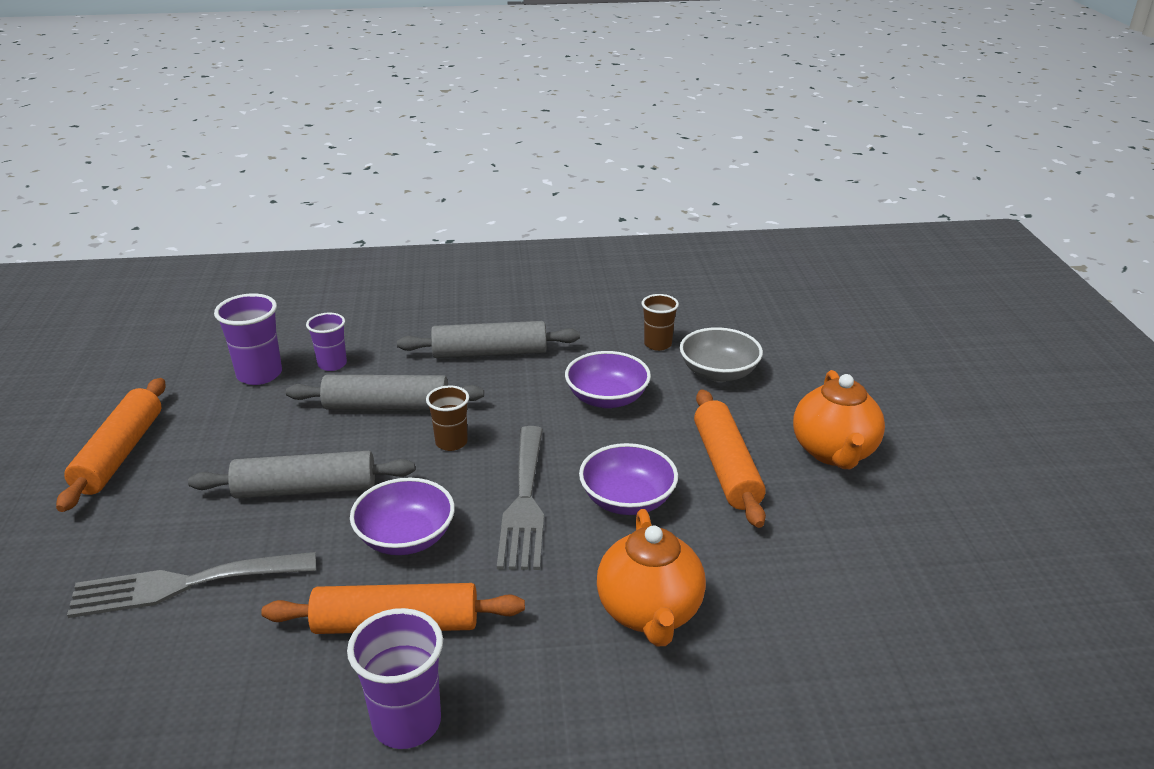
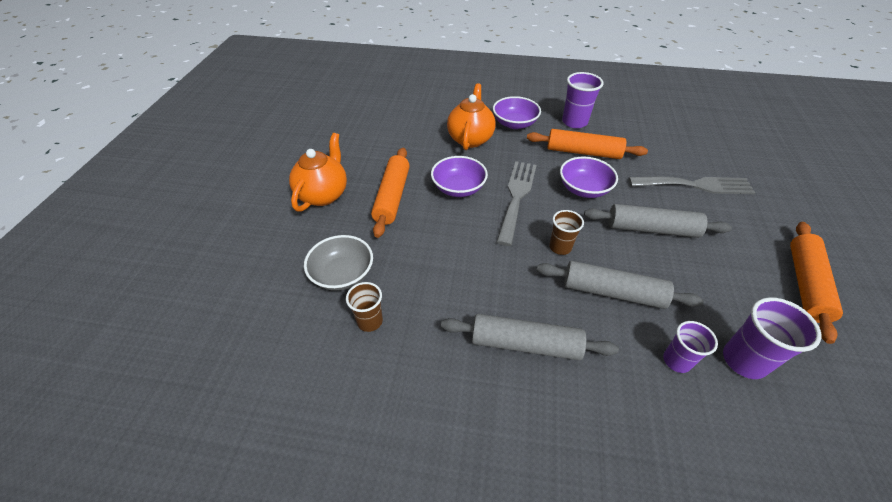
camera: 165 degrees left, 15 degrees up
purple bowl [565,351,651,408] -> purple bowl moved to [493,96,541,129]

